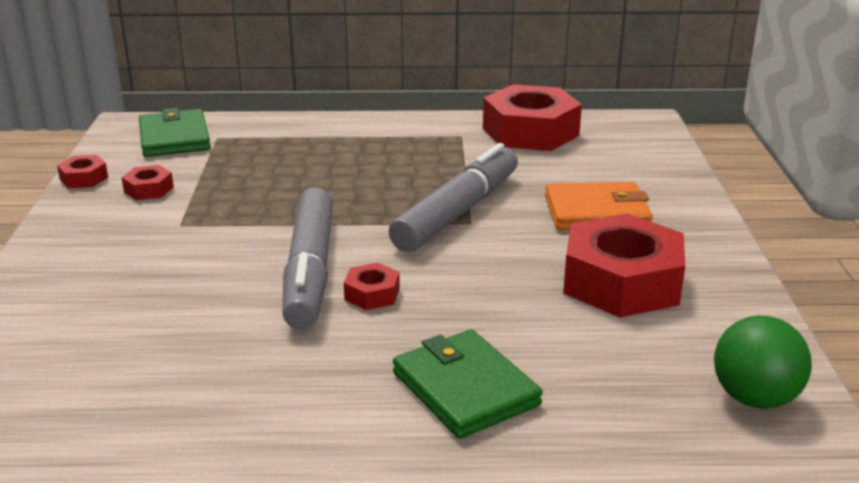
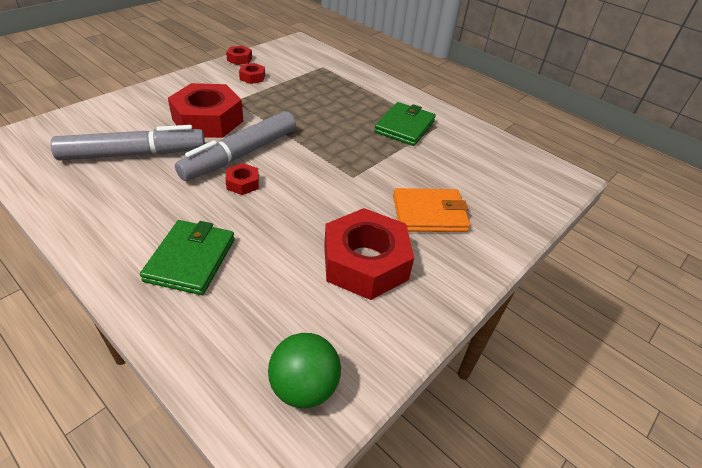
camera: 40 degrees right, 15 degrees up
green wallet [139,108,211,157] -> green wallet moved to [374,102,436,146]
grey marker [389,143,518,252] -> grey marker moved to [50,125,205,160]
red nut [483,84,582,151] -> red nut moved to [168,83,243,138]
orange wallet [545,182,653,230] -> orange wallet turned 45 degrees counterclockwise [393,188,470,232]

